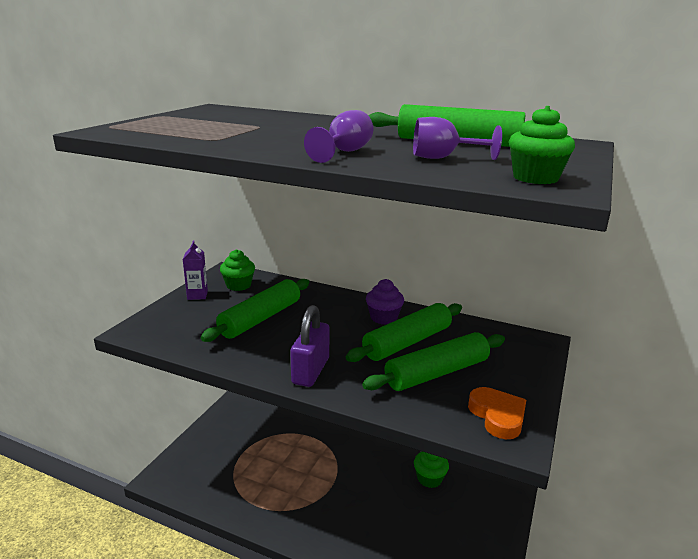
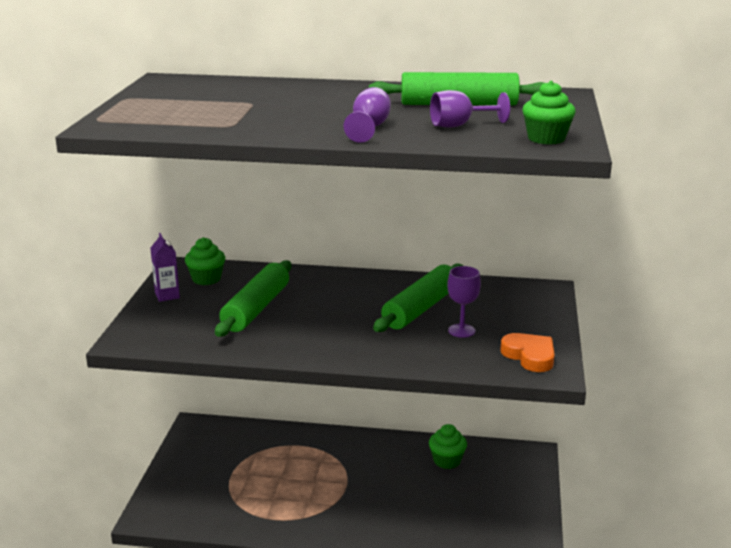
camera: 15 degrees left, 0 degrees up
purple padlock [290,305,330,387] -> none
green rolling pin [362,332,505,391] -> purple goblet [447,266,481,338]
purple cupcake [366,279,404,325] -> none

